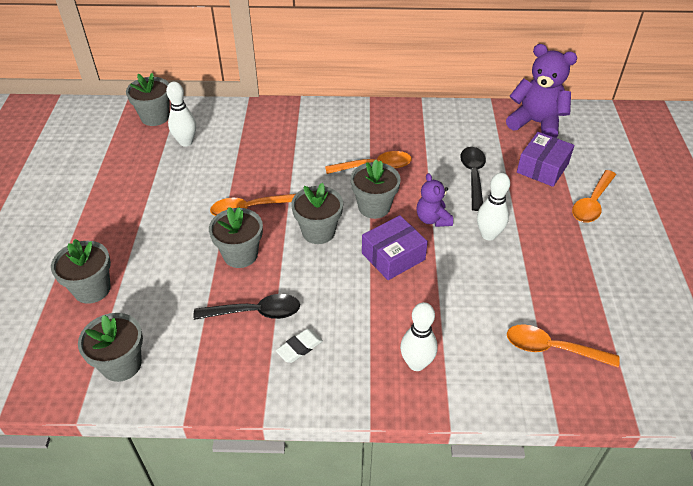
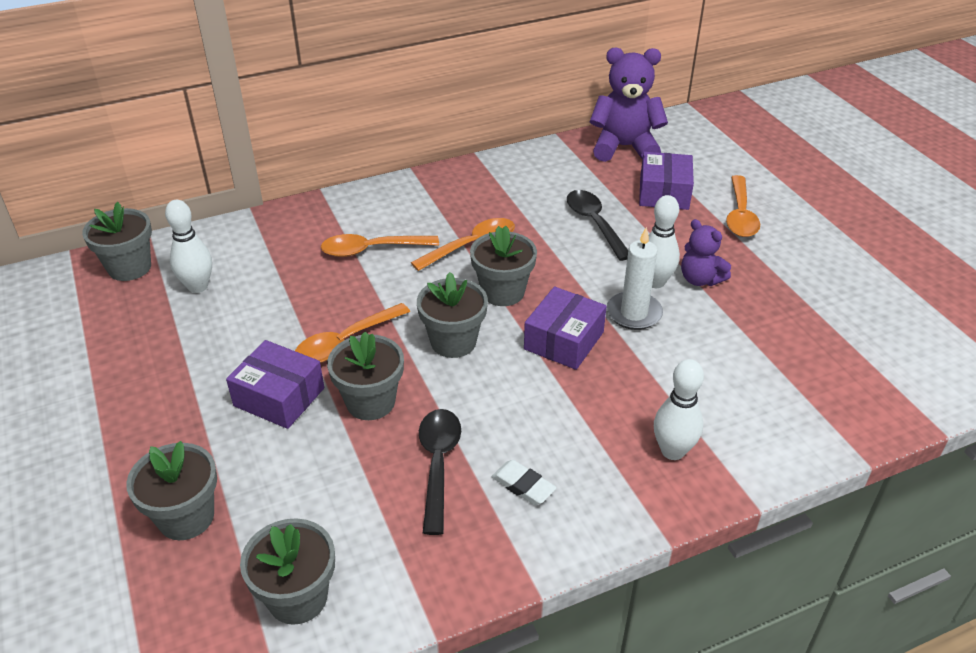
camera: 25 degrees left, 5 degrees down
black spoon [193,294,300,320] -> black spoon turned 60 degrees counterclockwise [419,409,461,535]
white eraser [276,329,323,363] -> white eraser turned 75 degrees counterclockwise [491,460,557,505]
purple teddy bear [417,173,453,227] -> purple teddy bear moved to [681,219,731,286]
orange spoon [507,324,620,367] -> orange spoon moved to [321,234,439,257]
none -> purple box [226,340,324,429]
none -> white candle [606,227,663,330]

